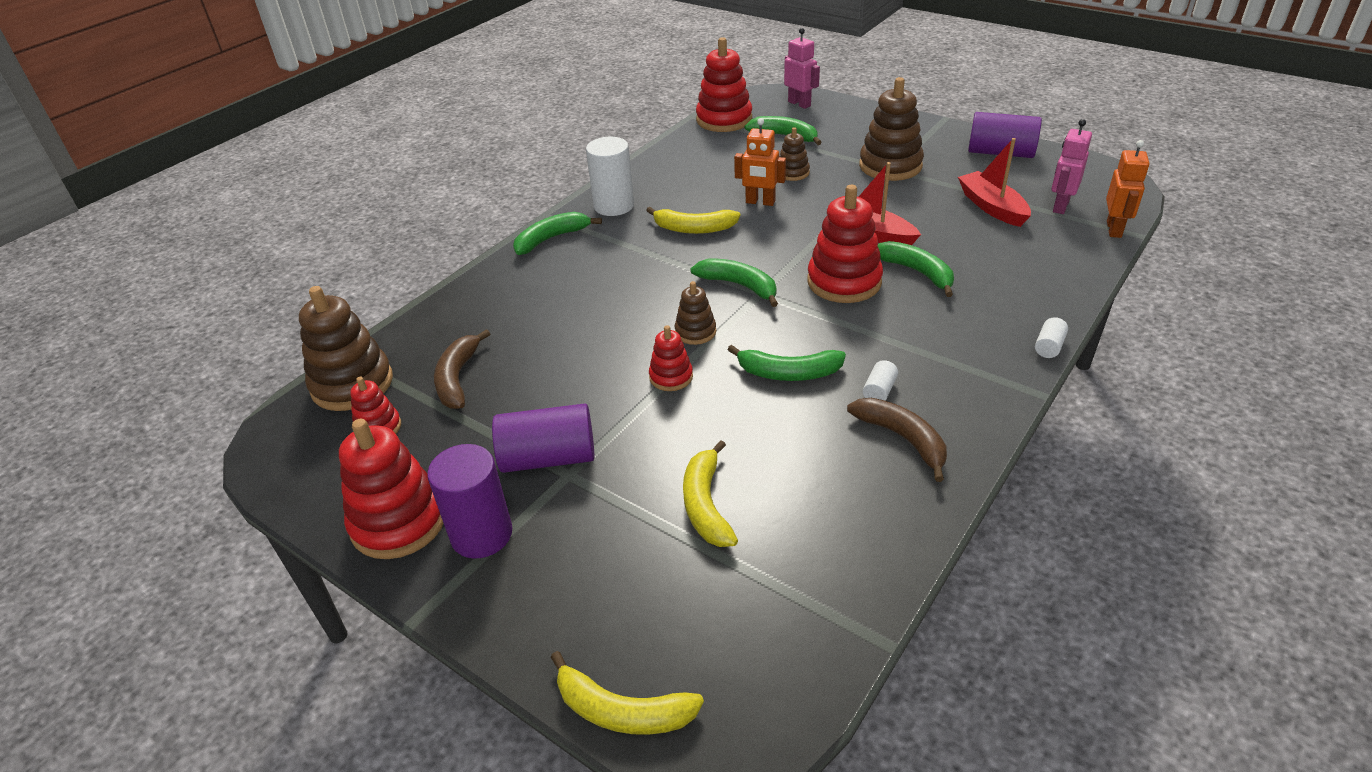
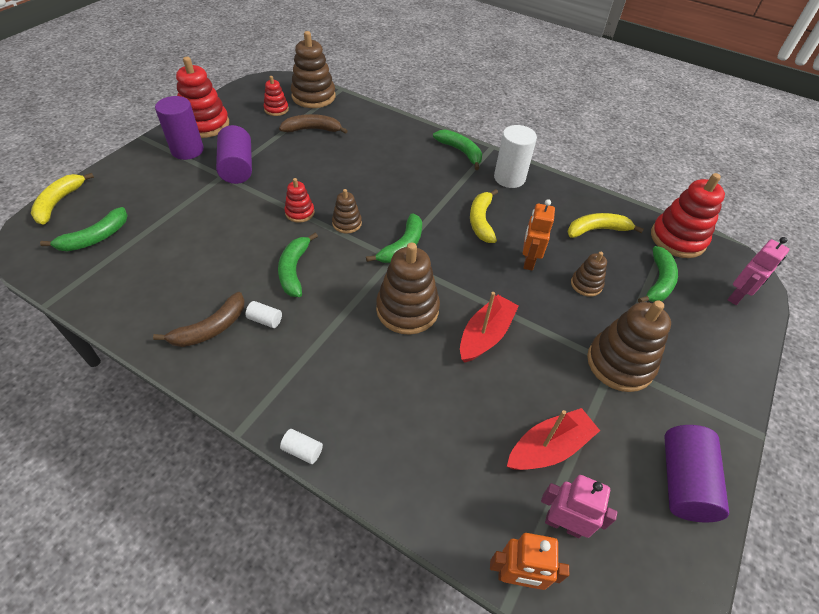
camera: 80 degrees right, 10 degrees up
yellow banana [683,440,738,547] -> yellow banana moved to [567,213,644,238]
red stacking toy [807,185,883,303] -> brown stacking toy [376,242,440,335]
green banana [878,241,954,297] -> green banana moved to [40,207,128,251]

